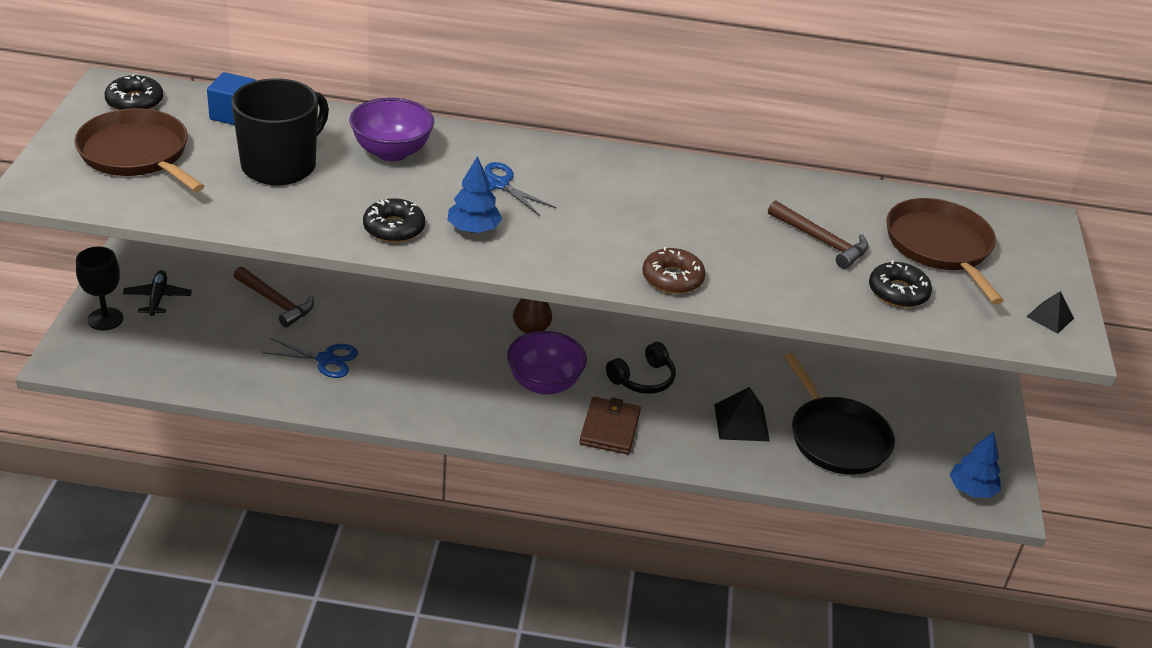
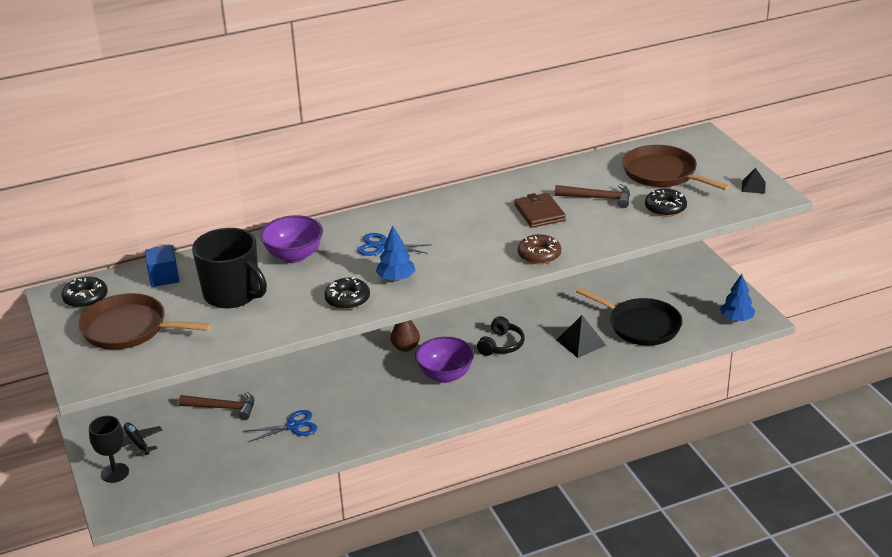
camera: 25 degrees left, 5 degrees down
black mug [231,78,329,185] -> black mug turned 120 degrees clockwise [192,228,267,308]
brown wallet [579,397,641,454] -> brown wallet moved to [514,193,566,228]

